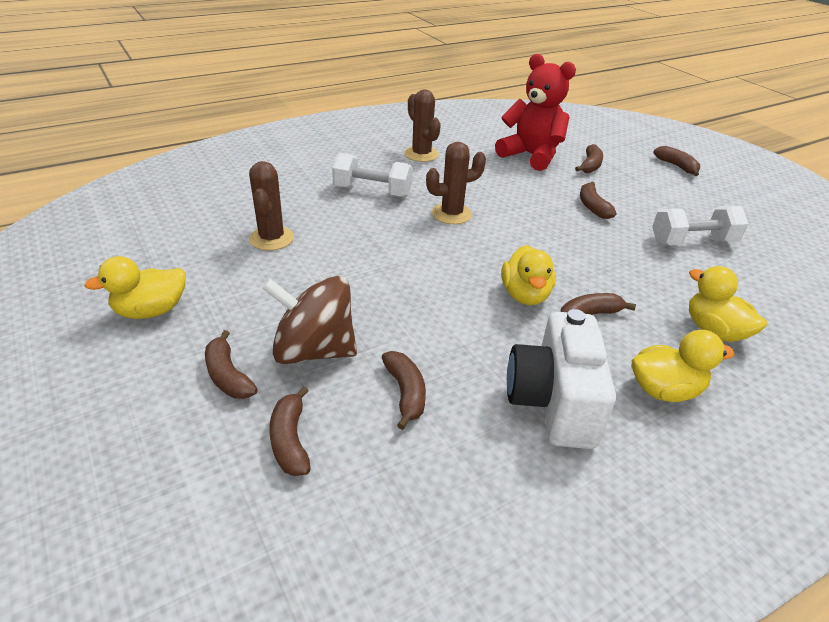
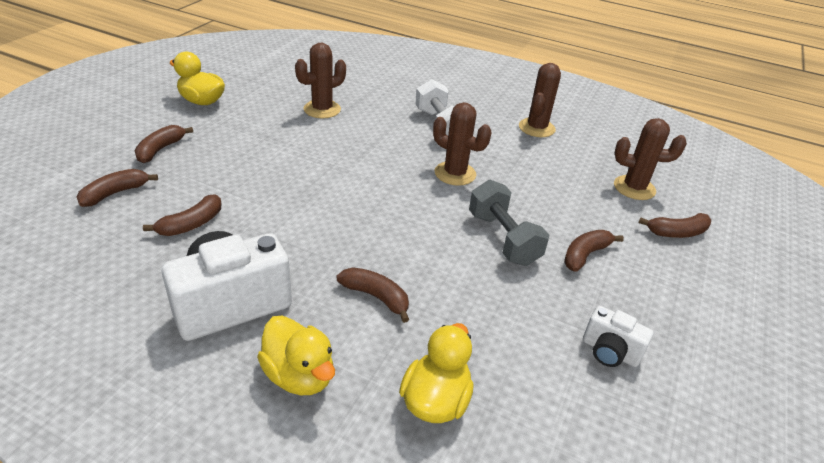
camera: 55 degrees right, 0 degrees up
brown spinning top [262,276,357,364] -> none
red teddy bear [495,54,576,171] -> brown cactus [614,118,687,200]
yellow duck [501,245,556,305] -> none
white dumbbell [652,206,748,245] -> white camera [583,306,653,367]
brown banana [653,146,700,176] -> none
none -> grey dumbbell [469,179,549,266]

